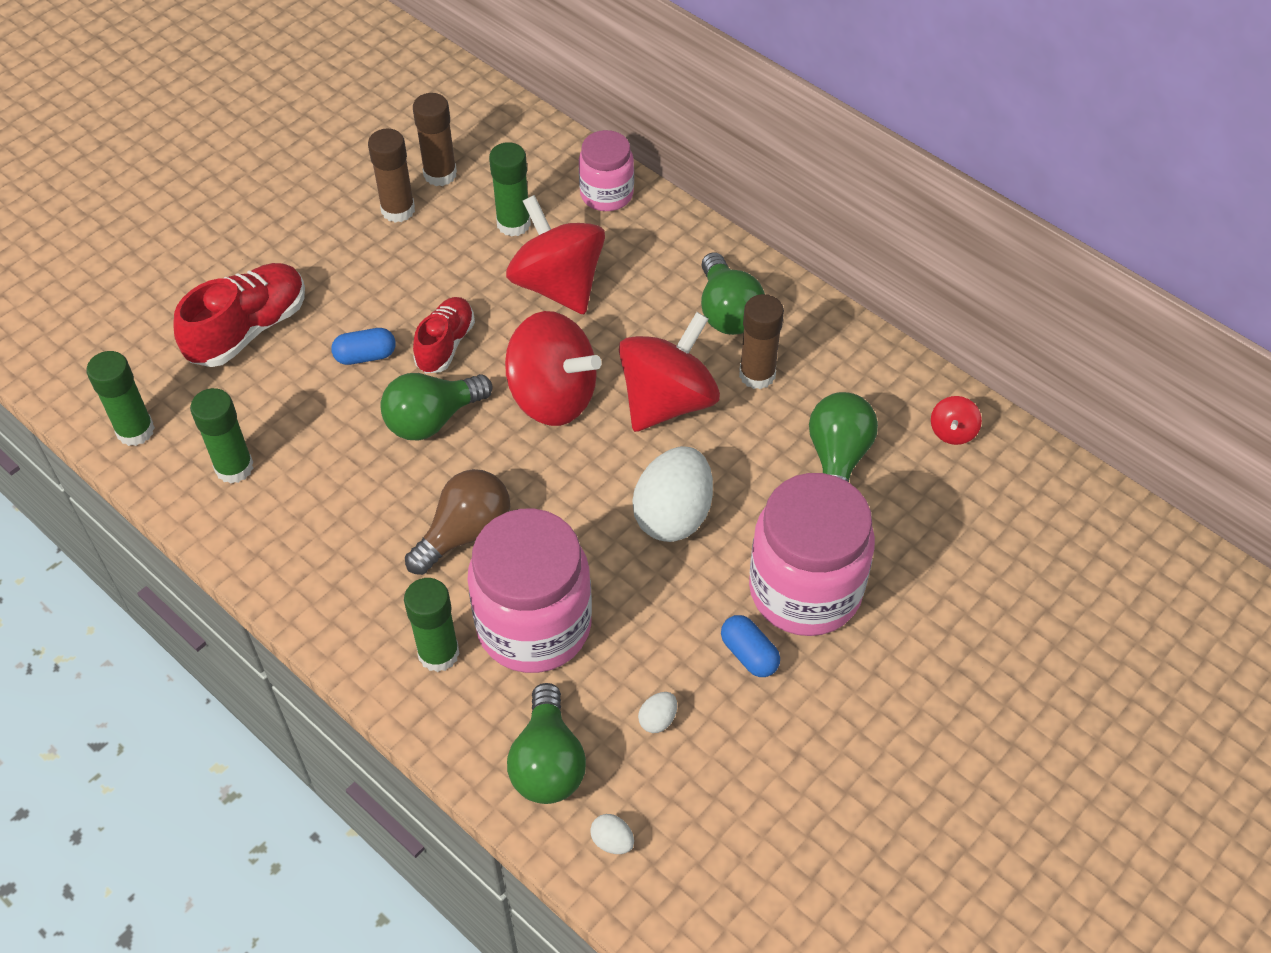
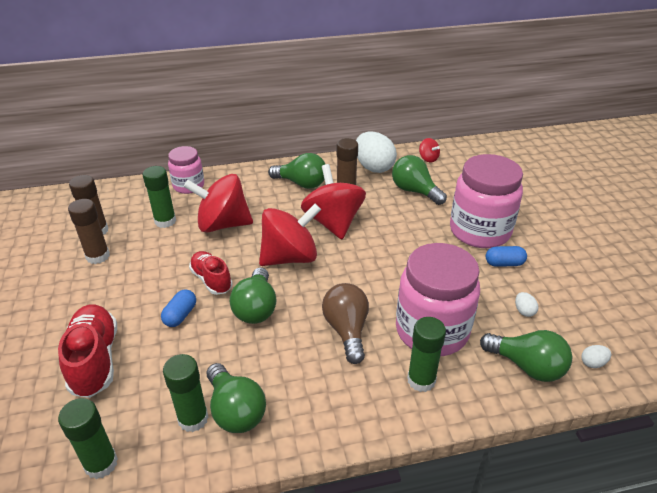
camera: 55 degrees left, 15 degrees down
white egg [632,446,713,542] -> white egg moved to [356,132,397,173]
none -> green light bulb [207,363,266,433]

